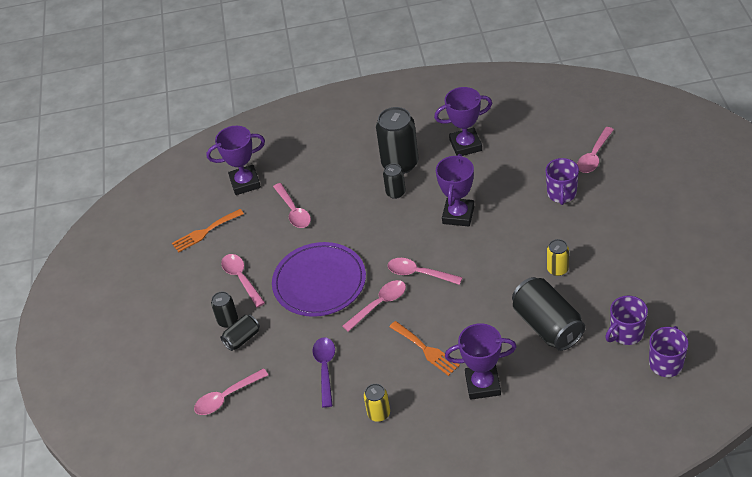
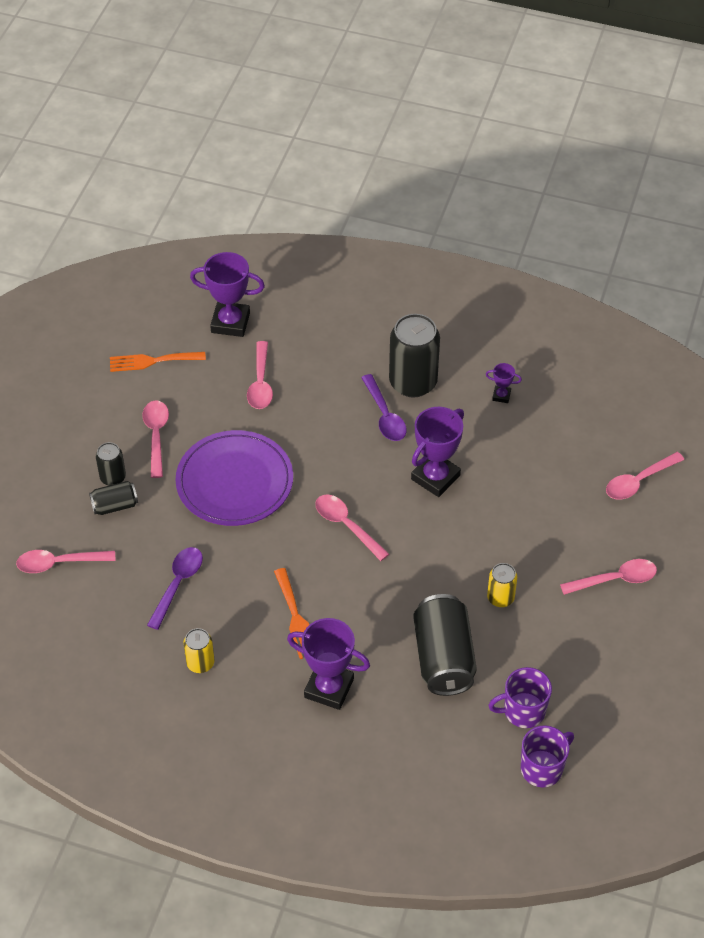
camera: 20 degrees right, 5 degrees up
pink spoon [342,280,406,332] -> pink spoon moved to [560,559,657,595]
black can [383,163,406,199] -> purple spoon [361,374,407,441]
purple trophy [434,87,492,156] -> purple trophy [486,363,522,403], size x0.47
purple mug [546,158,579,205] -> none

